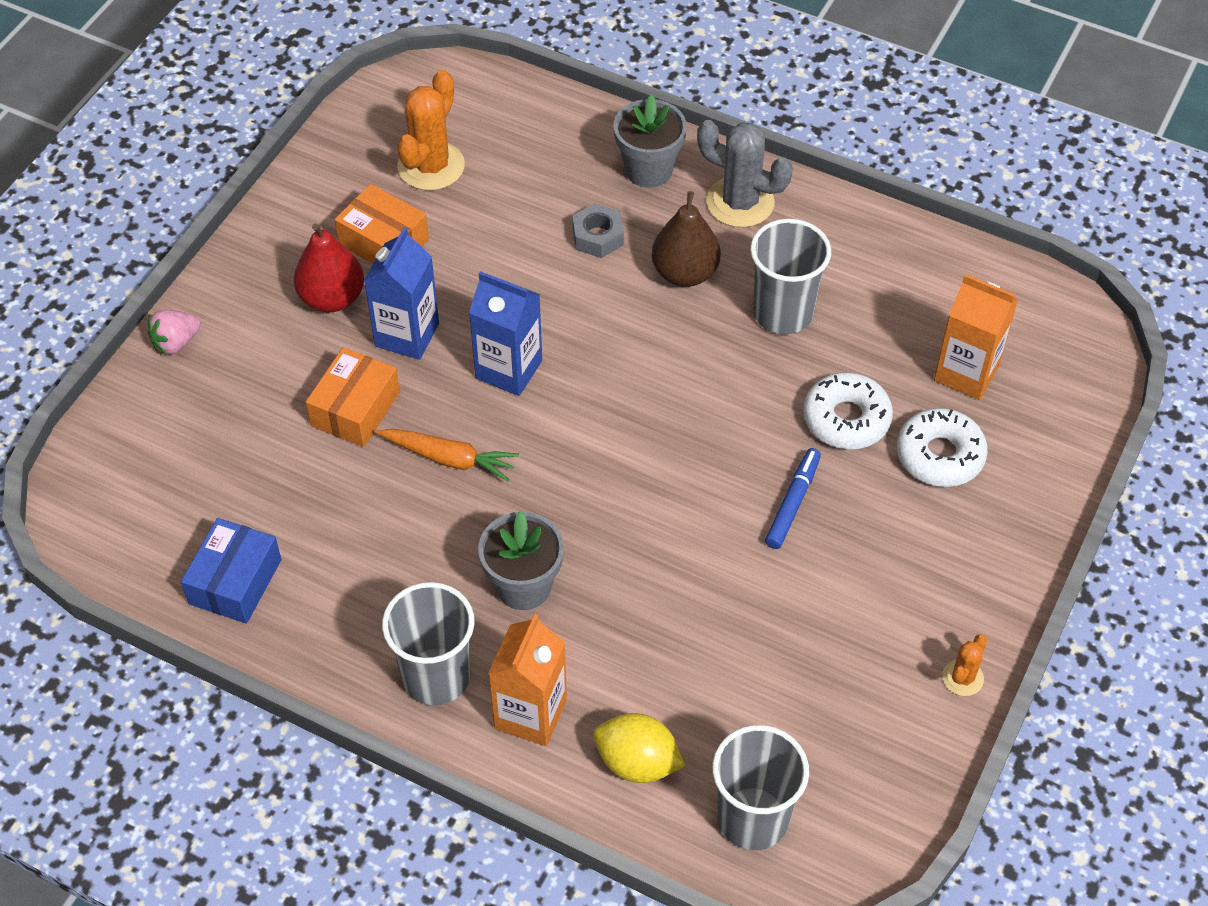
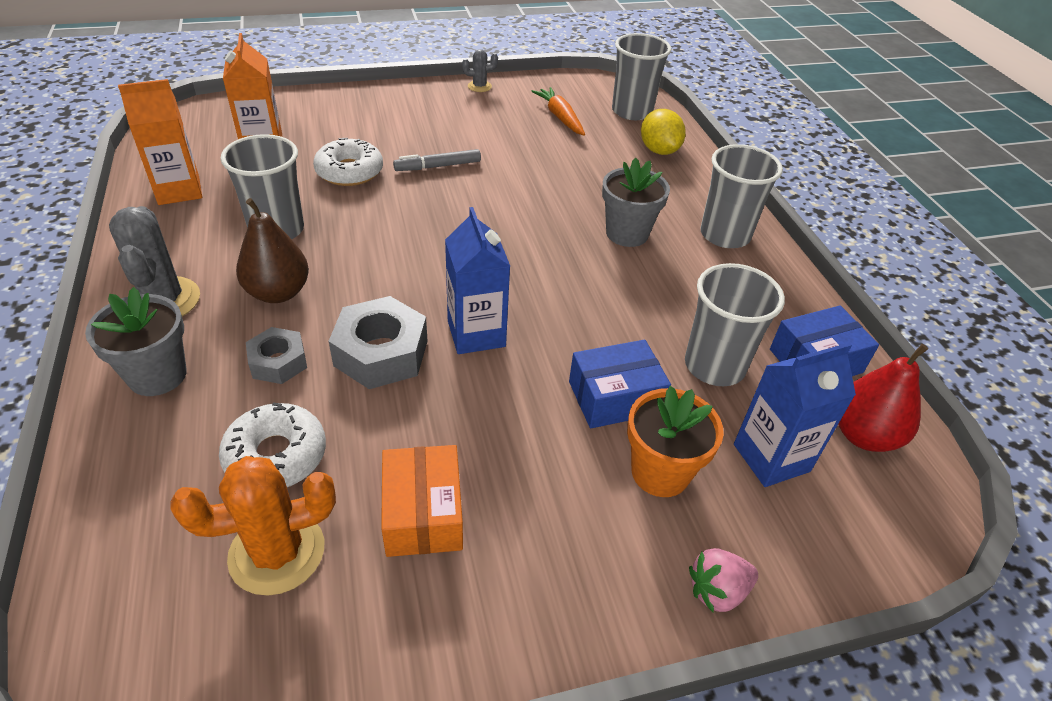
camera: 135 degrees left, 10 degrees down
pink strawberry [148,310,201,355] -> pink strawberry turned 150 degrees clockwise [689,548,758,613]
red pear [294,224,364,312] -> red pear moved to [838,344,928,452]
orange box [306,347,400,447] -> blue box [569,340,671,428]
blue carton [364,227,439,360] -> blue carton moved to [734,343,856,487]
orange carrot [376,429,519,482] -> orange carrot moved to [531,87,585,136]
orange carton [488,614,567,746] -> orange carton moved to [118,79,202,205]
blue marker [765,448,821,549] -> grey marker [393,149,481,171]
white donut [897,408,988,487] -> white donut moved to [219,402,326,487]
orange cactus [942,634,987,696] -> grey cactus [462,49,498,92]
none -> grey nut [329,296,427,389]
none -> orange flower pot [627,386,724,497]
none -> grey cup [685,263,785,386]

